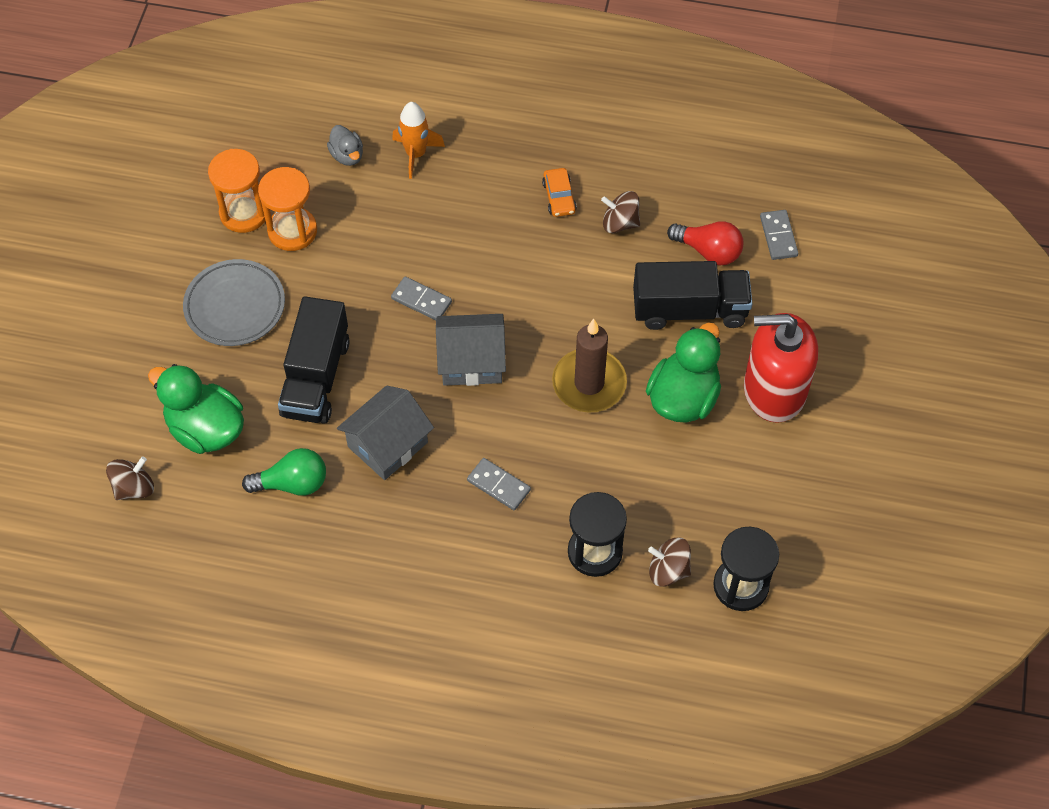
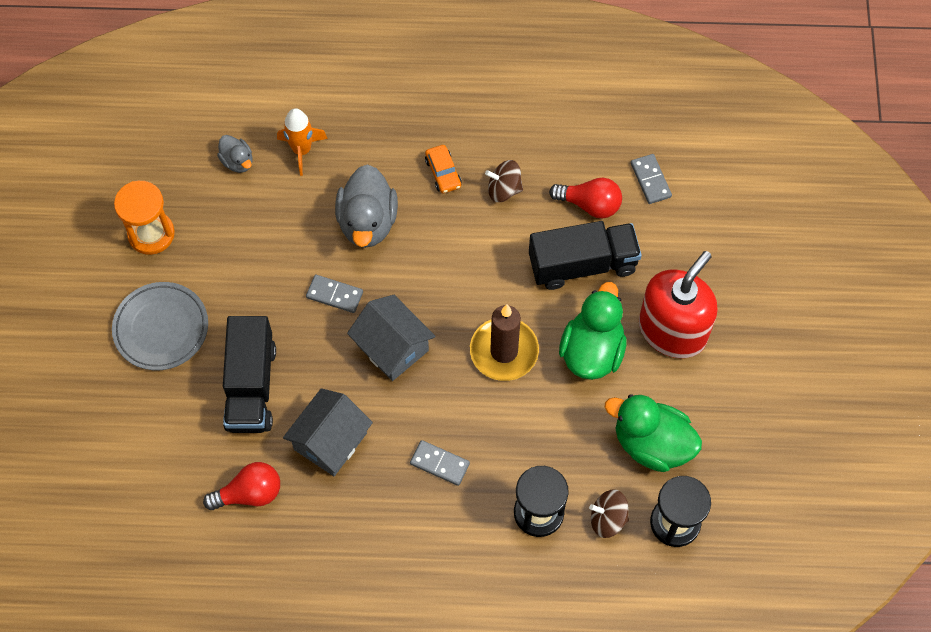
camera: 10 degrees left, 5 degrees up
brown spinning top [106,456,154,500] -> none
green duck [148,364,244,454] -> green duck moved to [605,394,702,472]
green light bulb [242,448,326,496] -> red light bulb [203,462,280,510]
orange hourglass [258,167,317,251] -> none
grey house [436,314,506,386] -> grey house turned 60 degrees clockwise [347,295,435,381]
red soap dispenser [744,313,818,423] -> red soap dispenser turned 135 degrees clockwise [639,251,718,358]
none -> grey duck [335,164,398,248]

